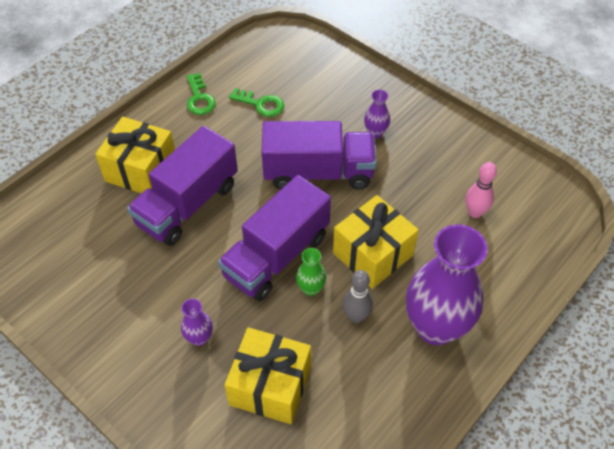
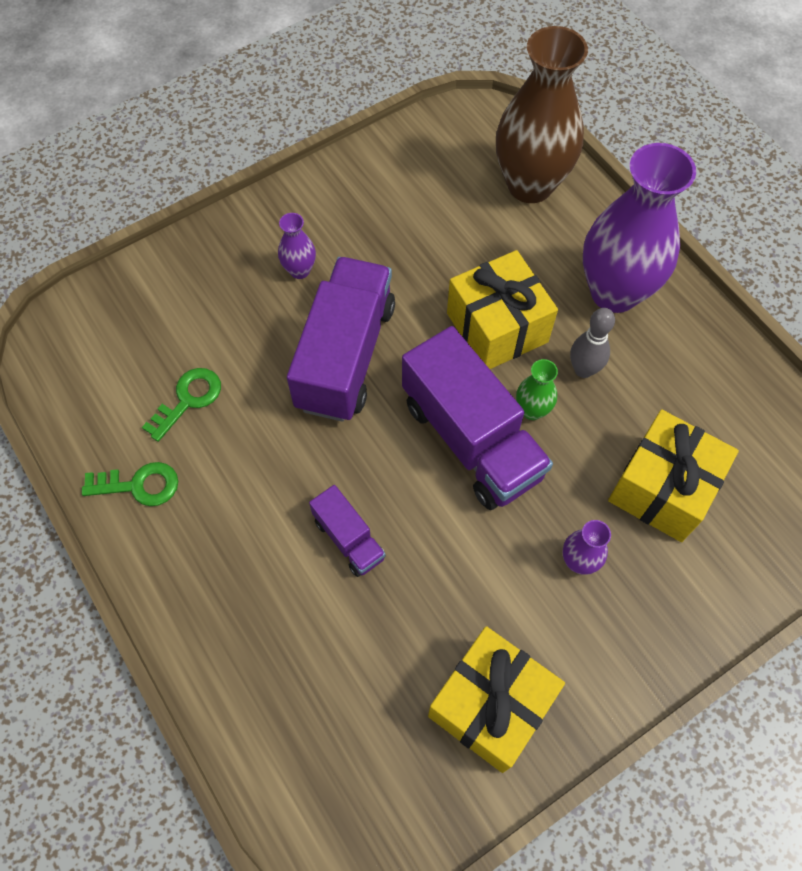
camera: 75 degrees left, 10 degrees up
yellow gift [95,117,175,194] -> yellow gift moved to [428,626,565,773]
purple truck [127,126,238,246] -> purple truck [309,485,386,577], size x0.49
pink bowling pin [466,162,497,218] -> none
none -> brown vase [496,26,588,203]

